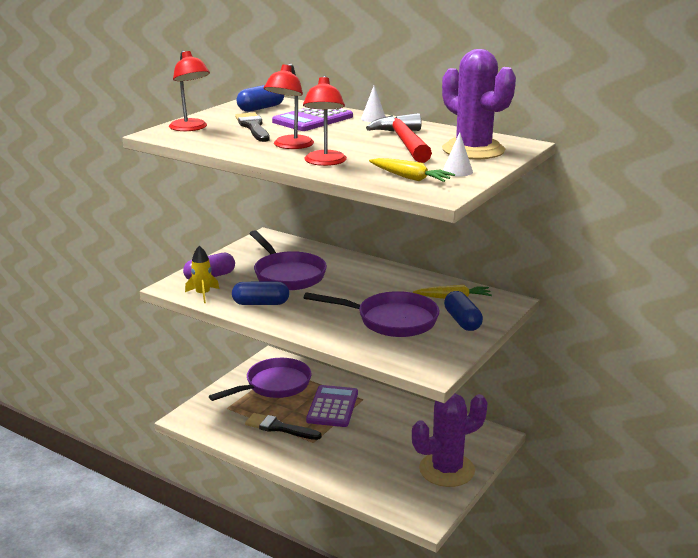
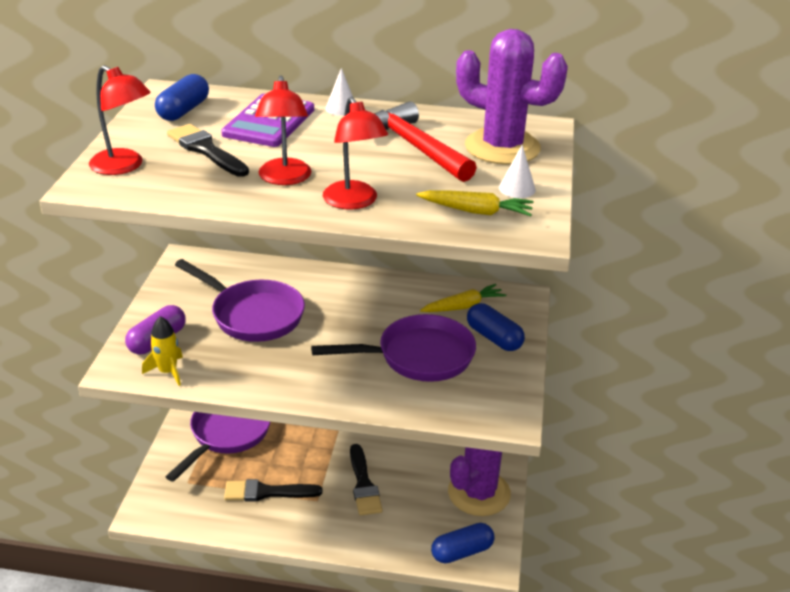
camera: 25 degrees left, 10 degrees up
blue capsule [232,282,289,305] -> blue capsule moved to [431,523,494,563]
purple calculator [306,385,358,427] -> none
none -> black brush [350,444,382,515]

